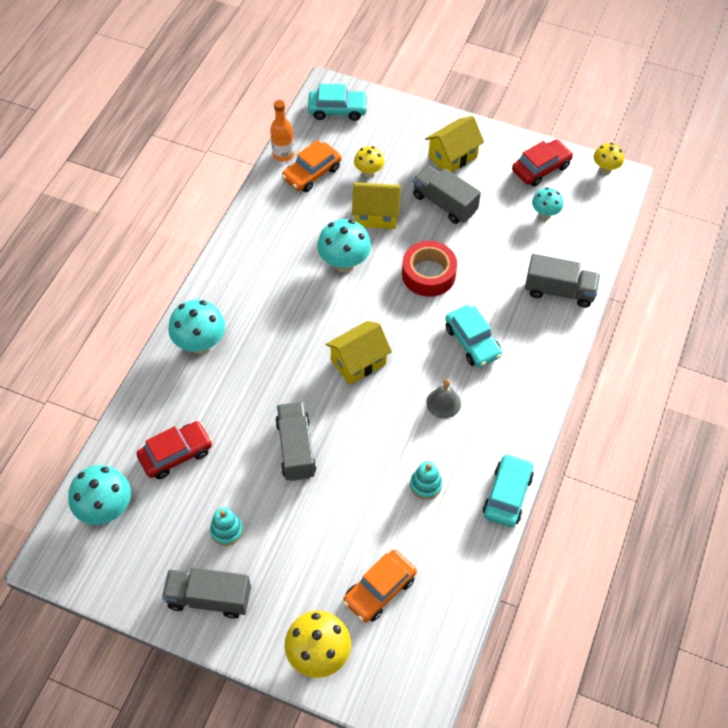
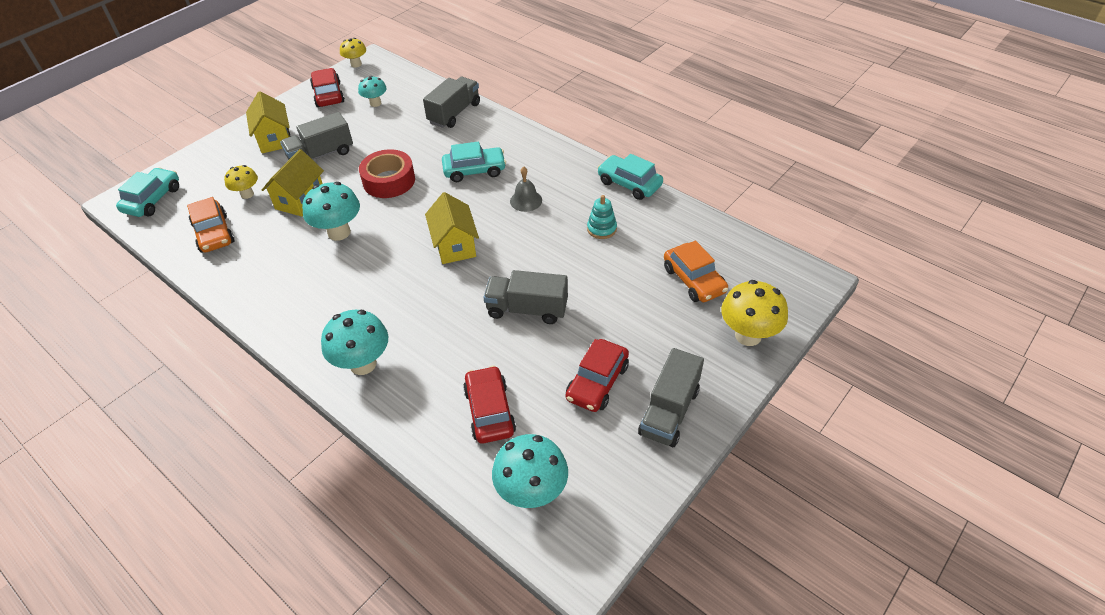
camera: 70 degrees left, 10 degrees down
turquoise stacking toy [210,507,243,546] -> red car [566,339,629,412]
orange bottle [270,100,294,162] -> none

